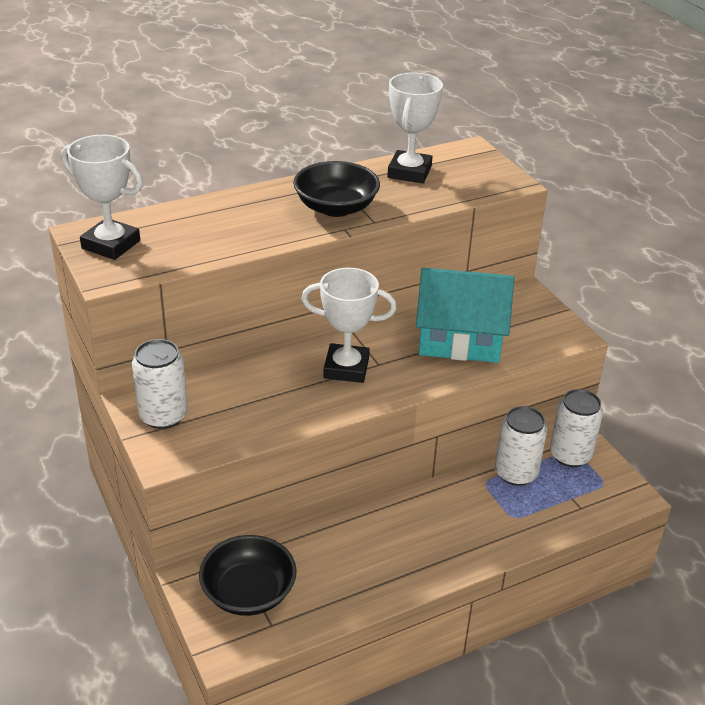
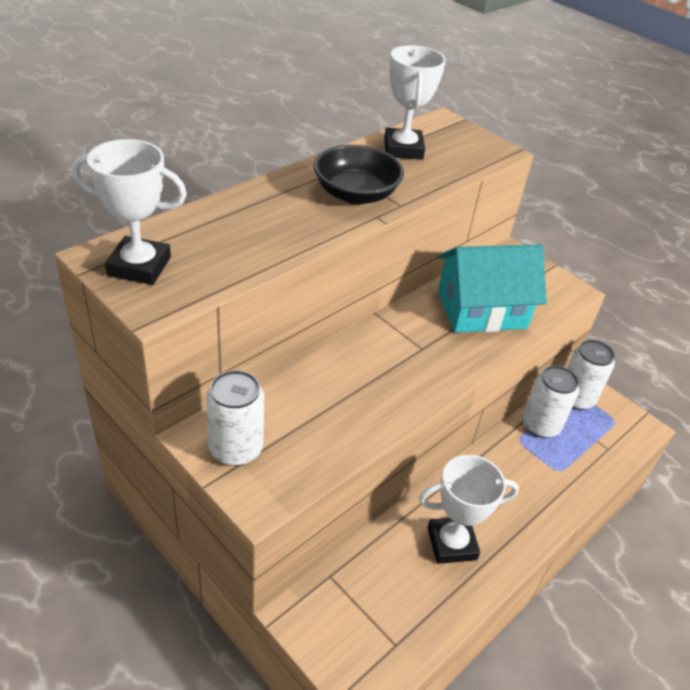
camera: 20 degrees left, 5 degrees up
black bowl [199,535,297,616] -> none
white trophy [301,268,397,383] -> white trophy moved to [419,455,519,564]

